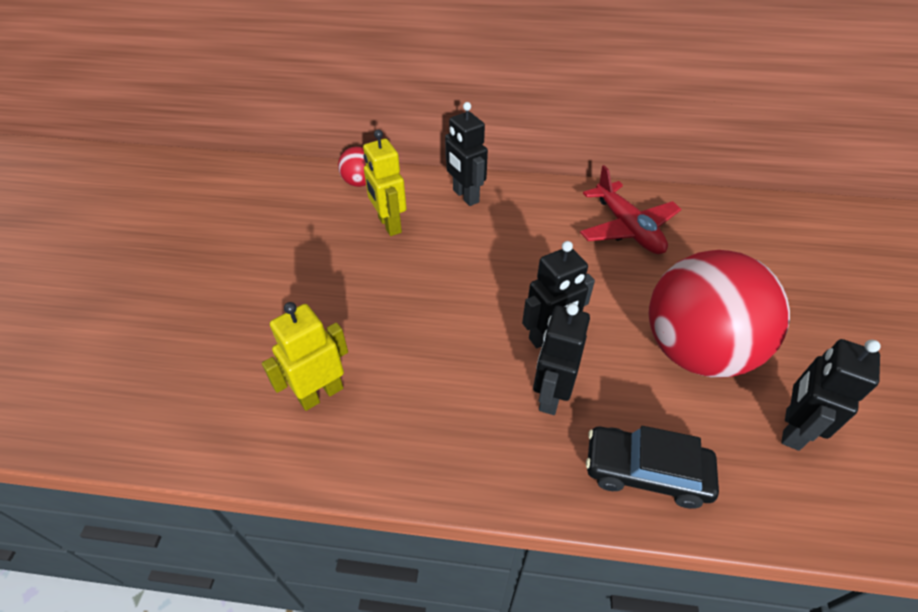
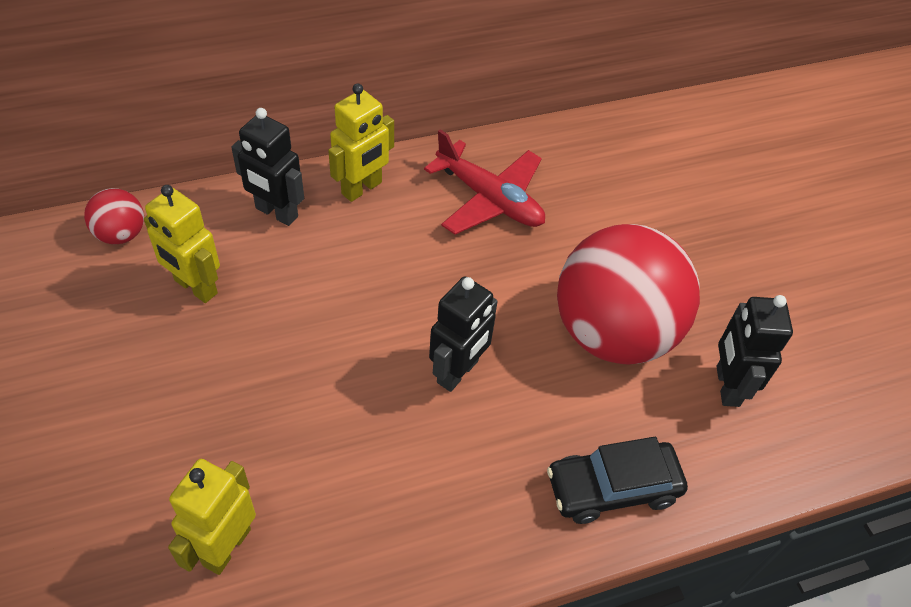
camera: 30 degrees left, 5 degrees up
black robot [533,303,590,415] -> none
none -> yellow robot [328,83,394,202]

